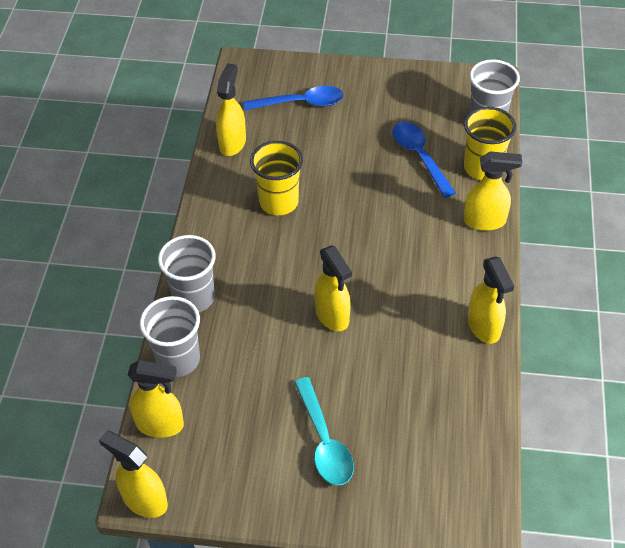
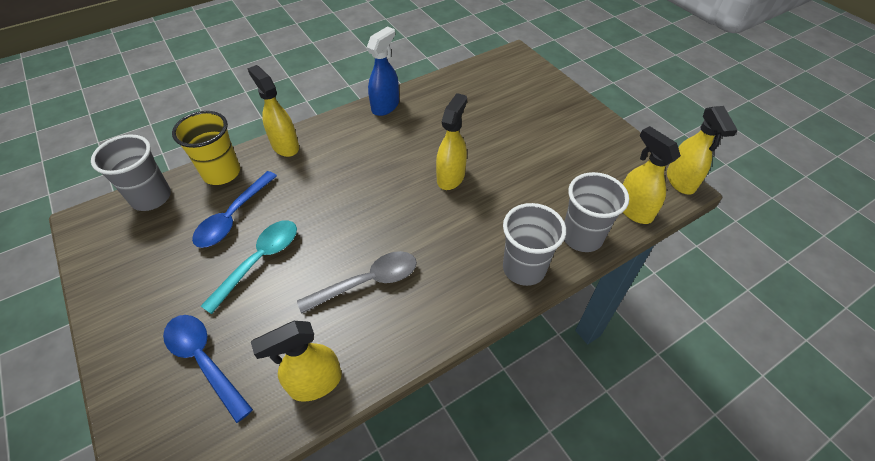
camera: 130 degrees left, 0 degrees up
yellow cup [250,141,303,215] -> grey spoon [297,251,417,314]
turquoise spoon [294,377,354,485] -> turquoise spoon moved to [201,220,297,314]
yellow spray bottle [468,257,514,344] -> blue spray bottle [367,26,399,116]

